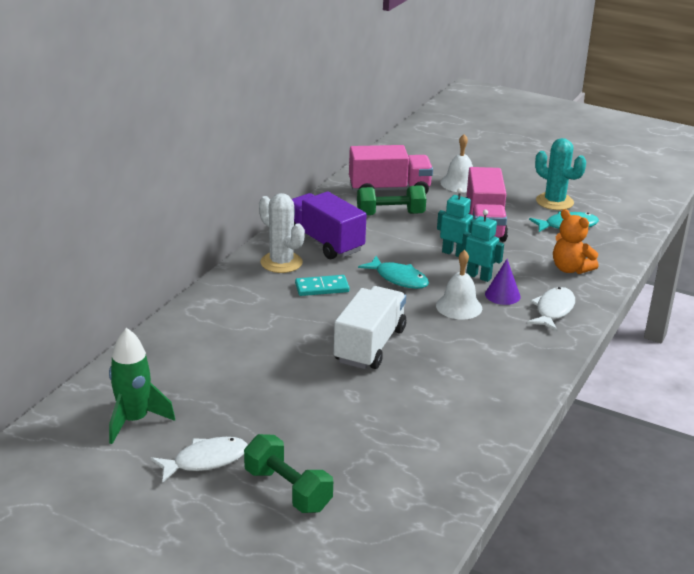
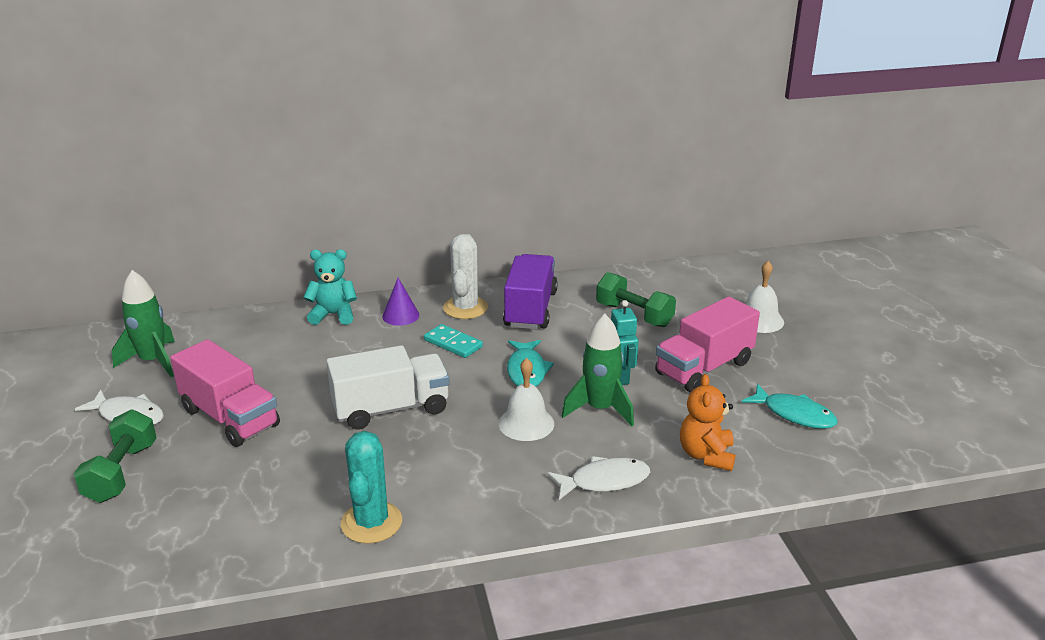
camera: 50 degrees right, 0 degrees up
pink truck [349,145,433,194] -> pink truck moved to [171,339,280,447]
turquoise robot [462,210,504,282] -> green rocket [562,314,634,426]
purple cone [485,259,521,305] -> purple cone moved to [382,278,419,326]
turquoise cactus [535,138,586,210] -> turquoise cactus moved to [341,431,402,544]
none -> turquoise teddy bear [303,249,357,325]

